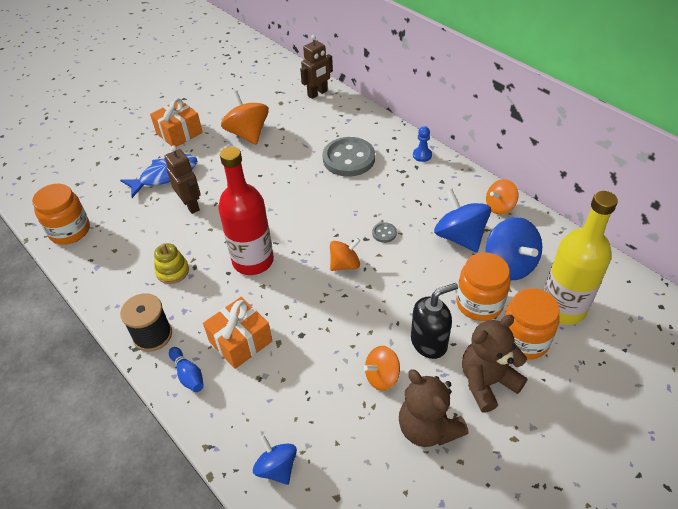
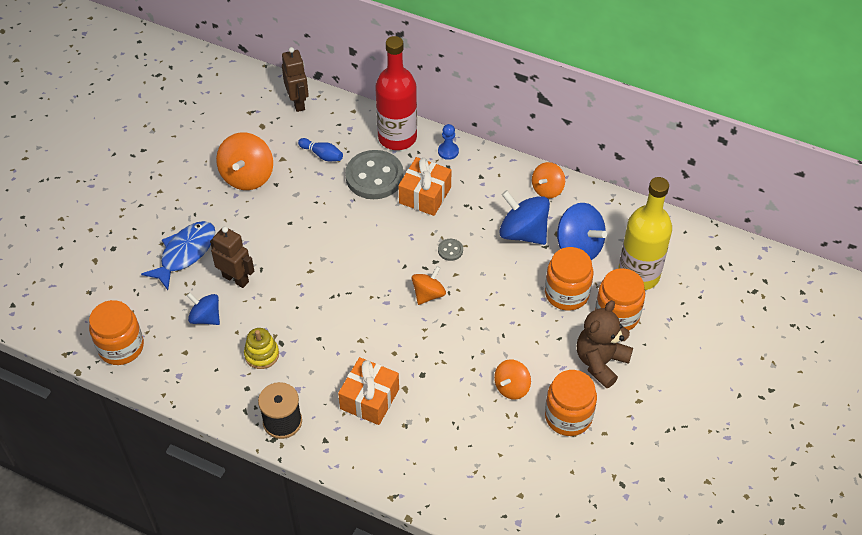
camera: 25 degrees left, 5 degrees up
orange gift [150,98,203,147] -> orange gift moved to [398,157,452,216]
blue bowling pin [169,347,204,392] -> blue bowling pin moved to [298,138,343,161]
red bottle [218,146,274,275] -> red bottle moved to [375,36,417,150]
orange spinning top [221,90,269,145] -> orange spinning top turned 120 degrees counterclockwise [216,132,273,190]
blue spinning top [253,435,297,485] -> blue spinning top moved to [187,293,220,325]
brown robot [300,35,333,99] -> brown robot turned 45 degrees counterclockwise [282,47,309,112]
brown teddy bear [399,369,469,447] -> orange jar [545,370,597,436]
black soap dispenser [411,283,458,359] -> none

